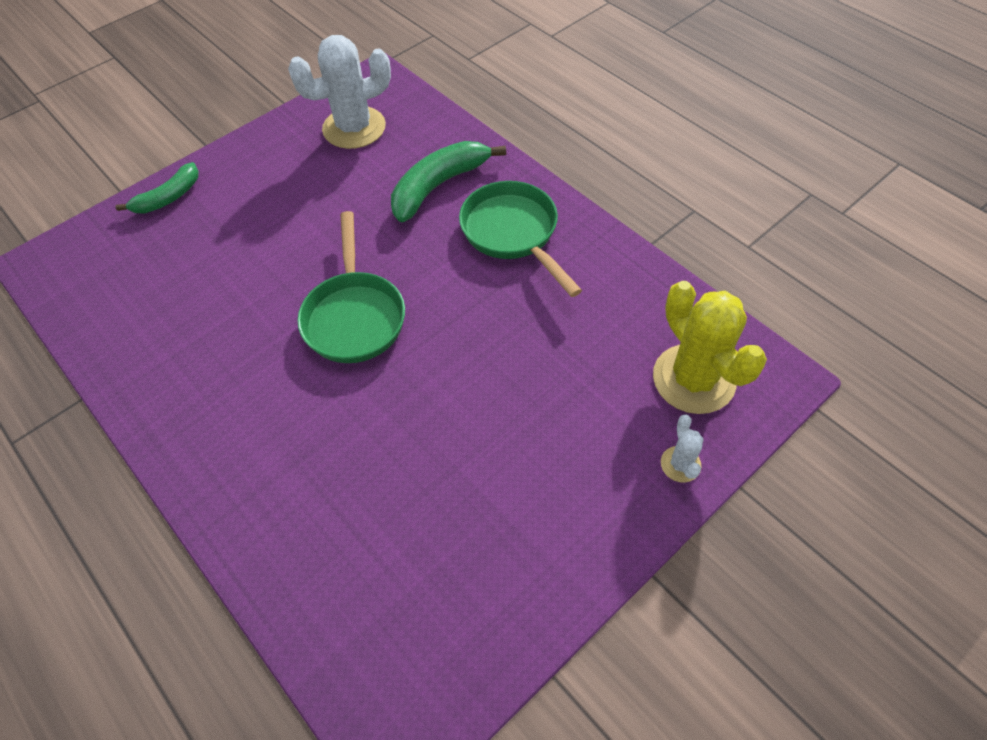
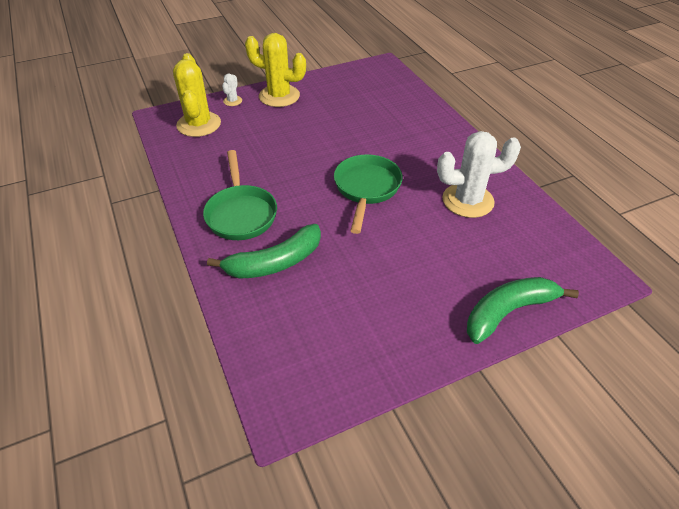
camera: 165 degrees left, 10 degrees down
green banana [115,162,199,214] -> green banana [467,277,579,344], size x1.58
white cactus [288,35,391,149] -> white cactus moved to [437,131,521,218]
none -> yellow cactus [245,33,306,107]

